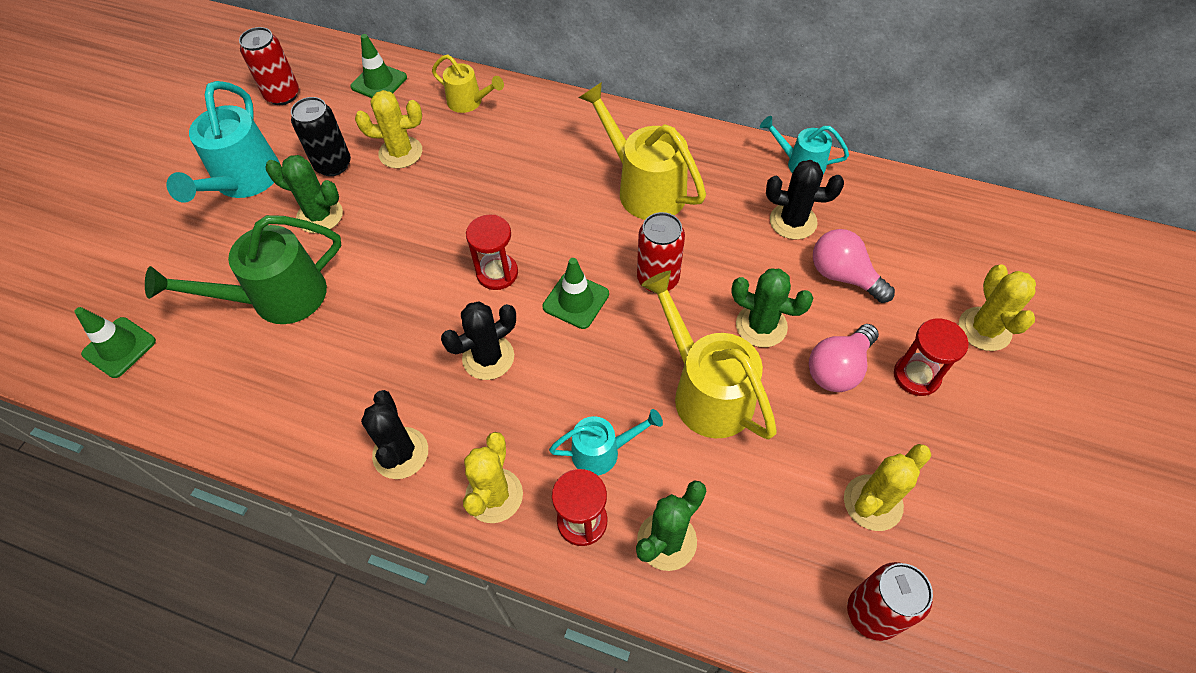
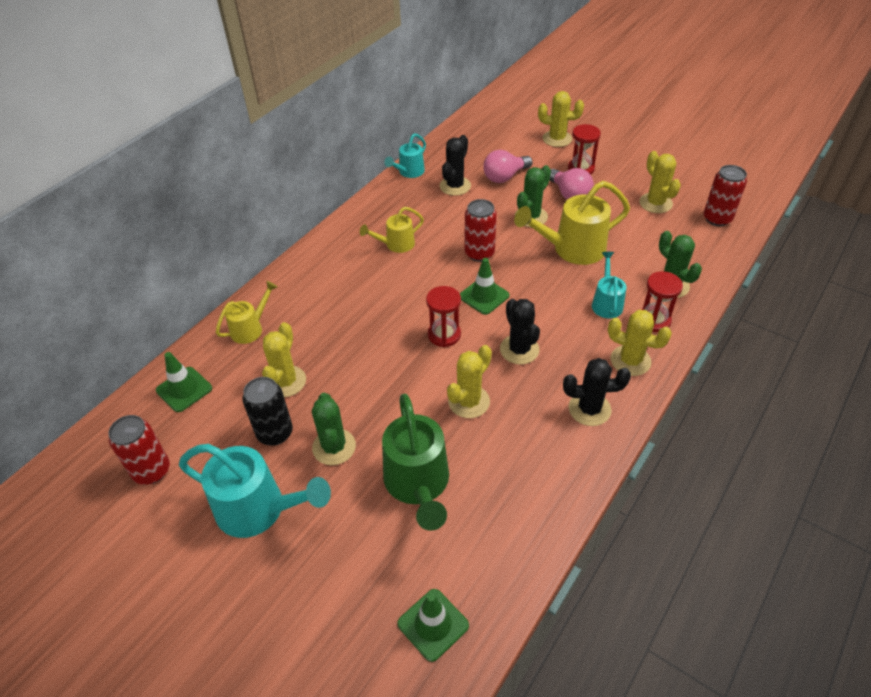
camera: 75 degrees left, 10 degrees down
green cactus [265,155,343,233] -> green cactus turned 45 degrees counterclockwise [312,393,356,465]
yellow watering can [579,82,706,220] -> yellow watering can [360,207,424,253], size x0.57
none -> yellow cactus [447,345,492,418]

